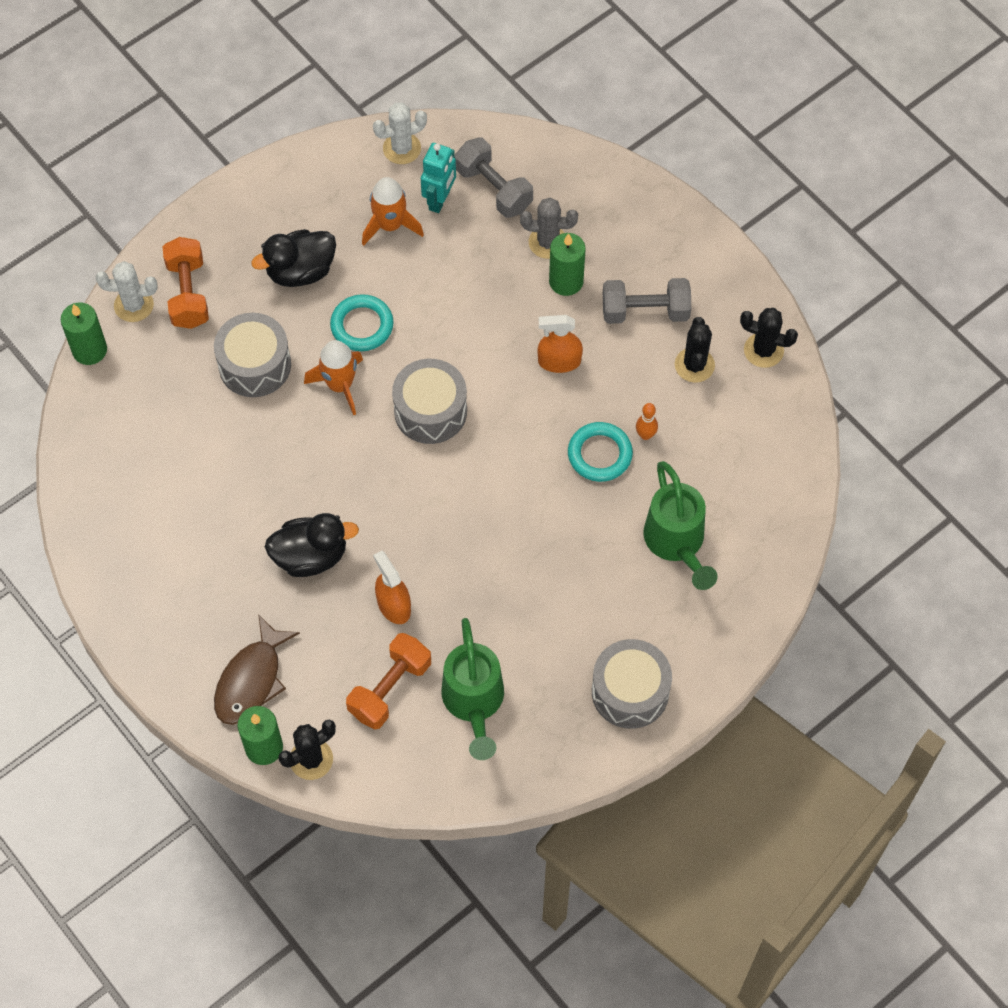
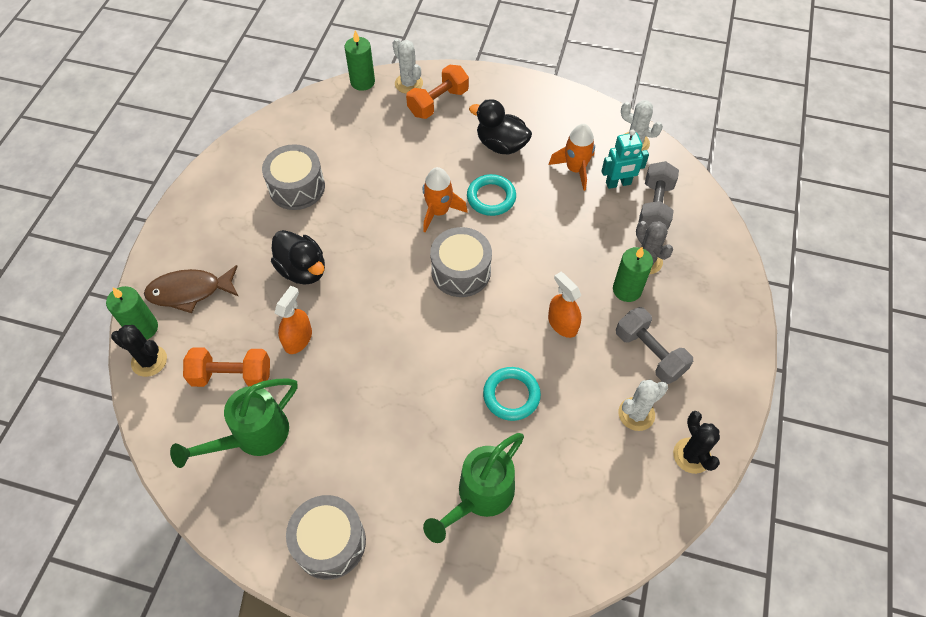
camera: 55 degrees right, 5 degrees down
grey drum [214,313,291,397] -> grey drum moved to [262,144,325,210]
orange bowling pin [636,403,658,440] -> none
black cactus [675,317,715,383] -> white cactus [619,379,668,431]

